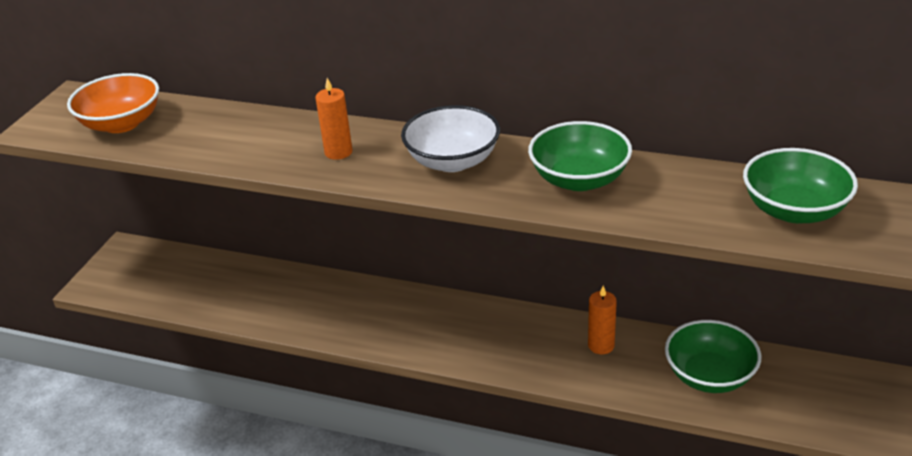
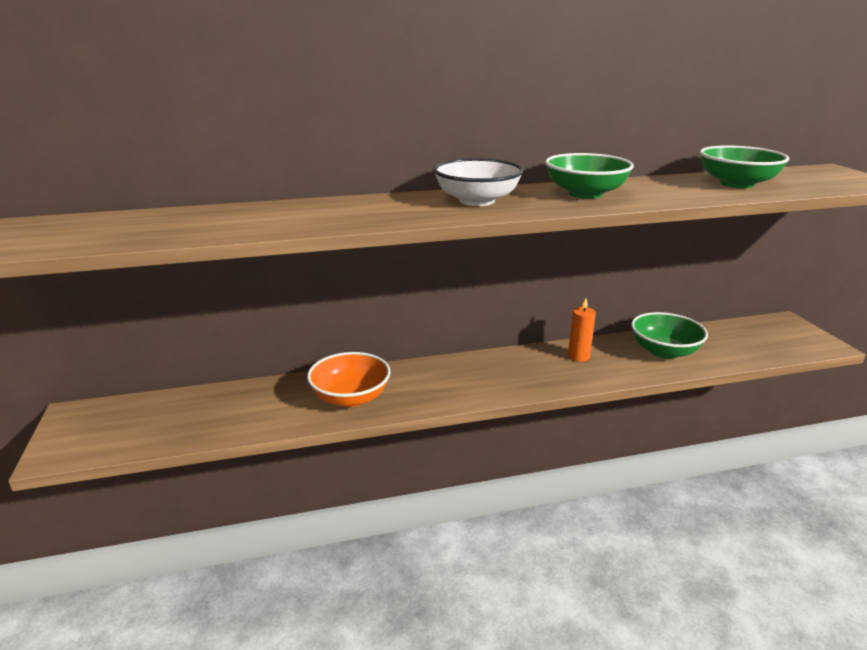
camera: 35 degrees left, 10 degrees down
orange bowl [67,73,159,133] -> orange bowl moved to [307,352,391,407]
orange candle [315,78,353,160] -> none

